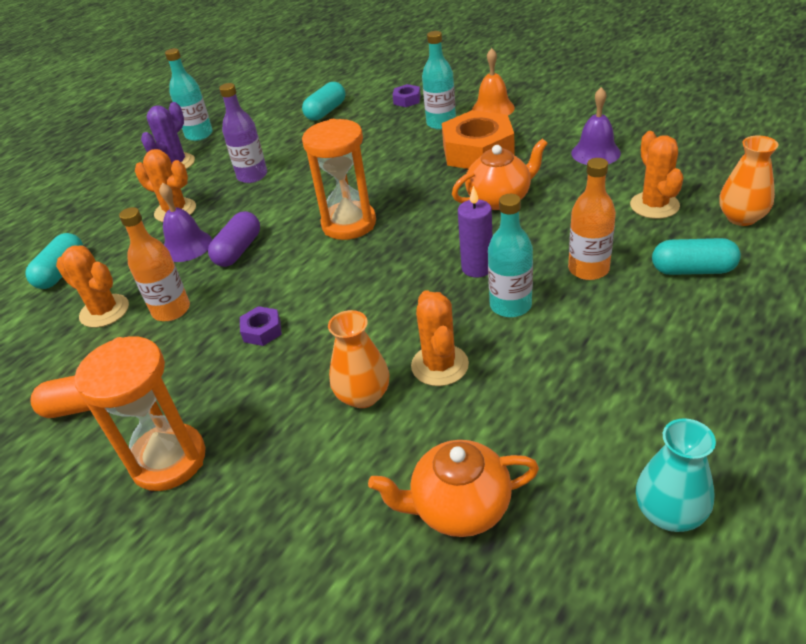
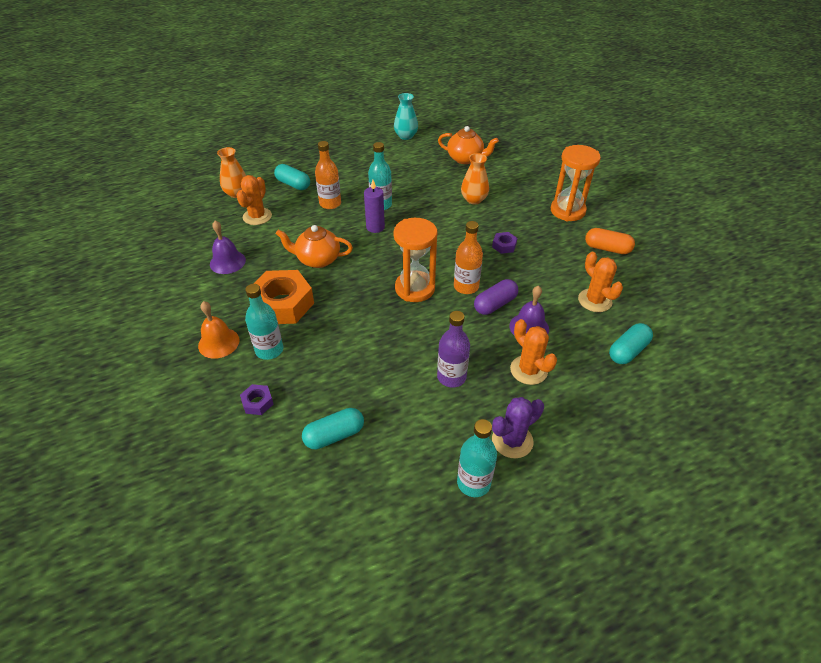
camera: 155 degrees left, 5 degrees up
orange bottle [119,207,190,321] -> orange bottle moved to [454,221,483,294]
orange cactus [411,290,469,386] -> none

